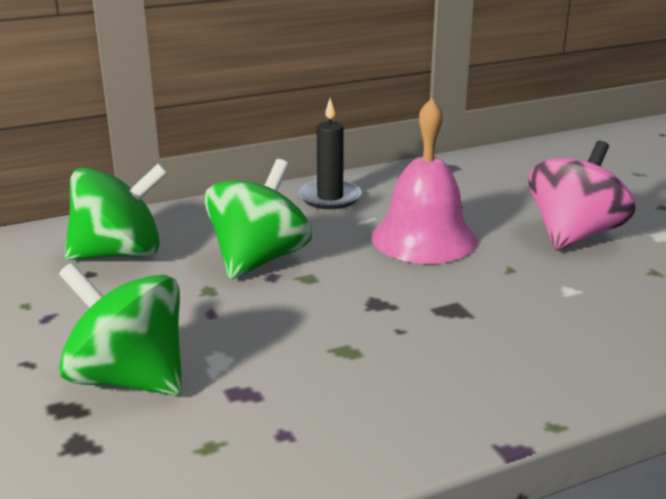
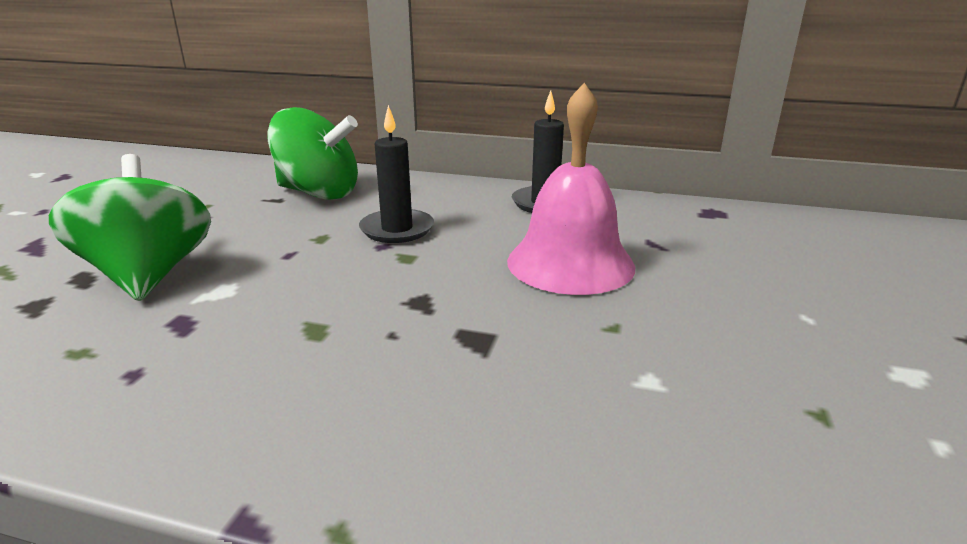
camera: 40 degrees right, 0 degrees up
green spinning top [204,159,312,279] -> black candle [359,105,434,243]
pink spinning top [529,141,635,251] -> none

